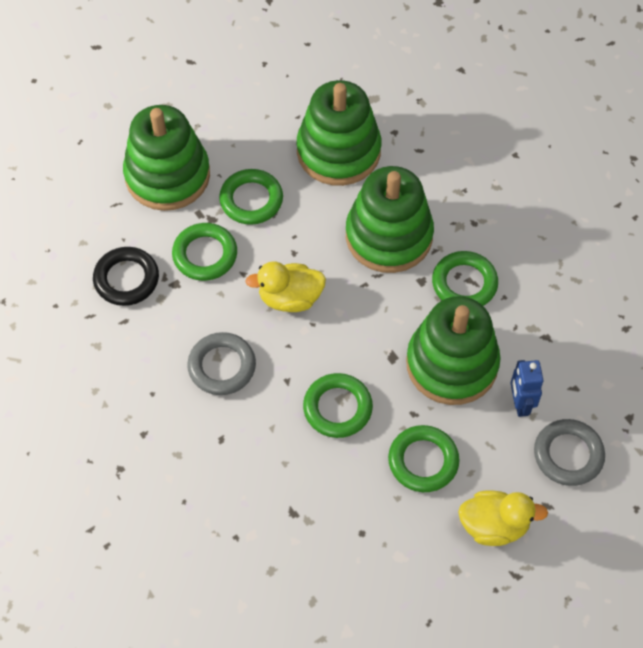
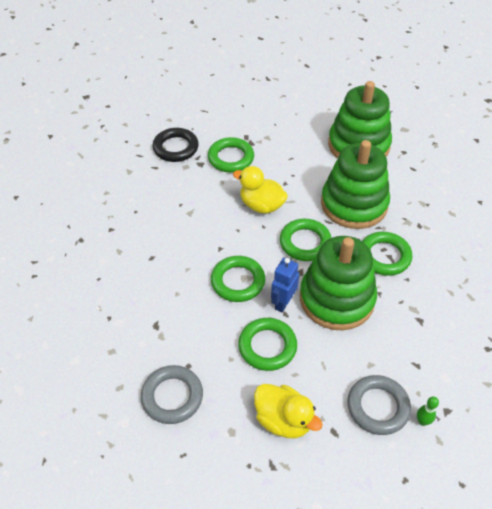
camera: 35 degrees right, 10 degrees down
green stacking toy [123,105,210,211] -> none
grey ring [187,332,256,395] -> grey ring moved to [141,365,203,424]
green ring [219,169,283,225] -> green ring moved to [280,219,331,261]
blue robot [511,360,544,417] -> blue robot moved to [271,258,299,312]
none -> green bowling pin [417,397,439,426]

